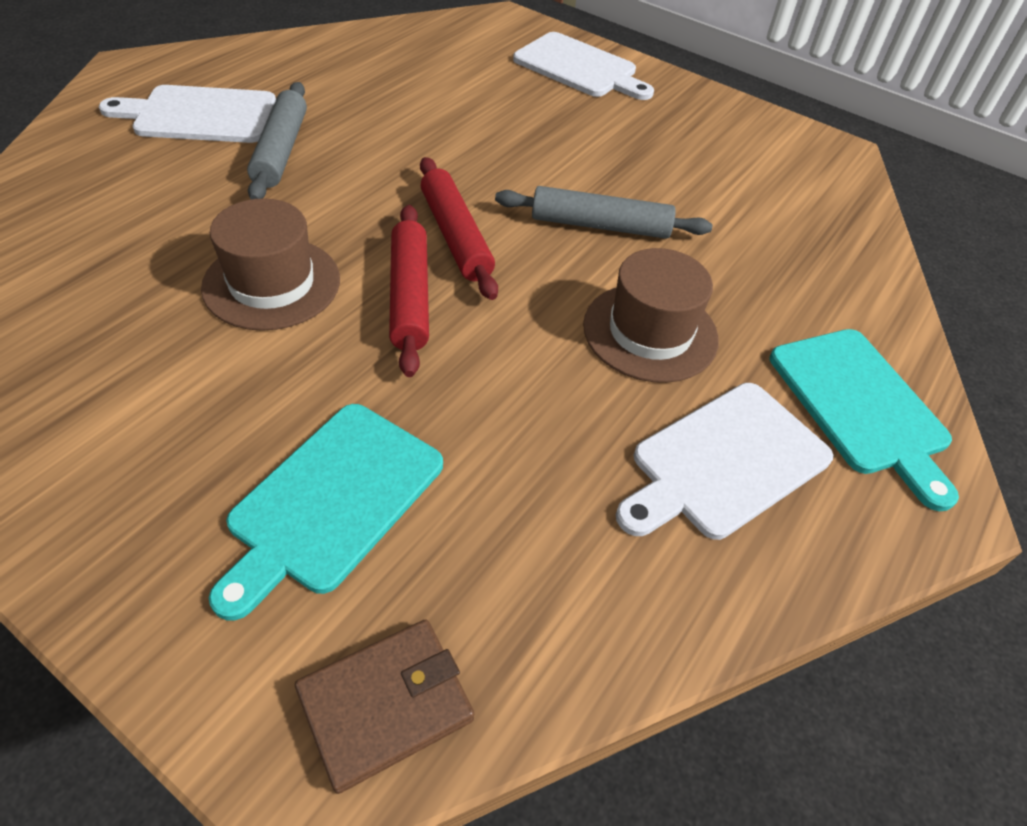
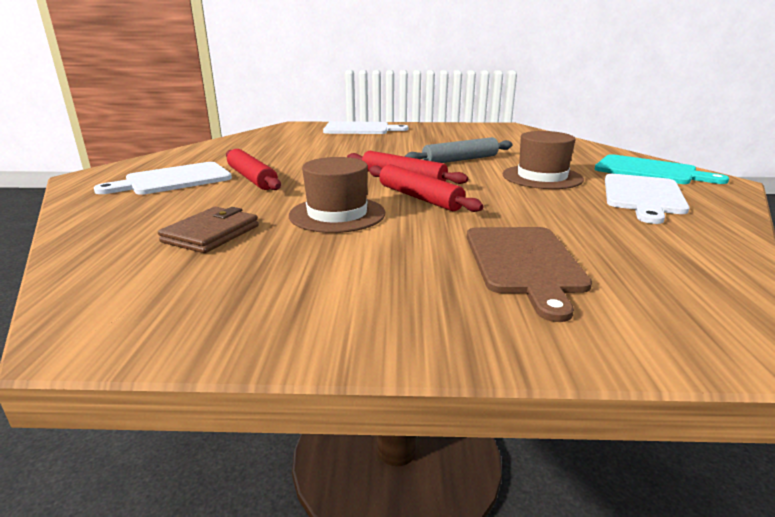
camera: 30 degrees left, 25 degrees down
turquoise cutting board [209,404,443,621] -> brown cutting board [467,227,592,322]
grey rolling pin [247,82,307,199] -> red rolling pin [226,149,281,190]
brown wallet [295,619,474,794] -> brown wallet moved to [158,207,258,253]

